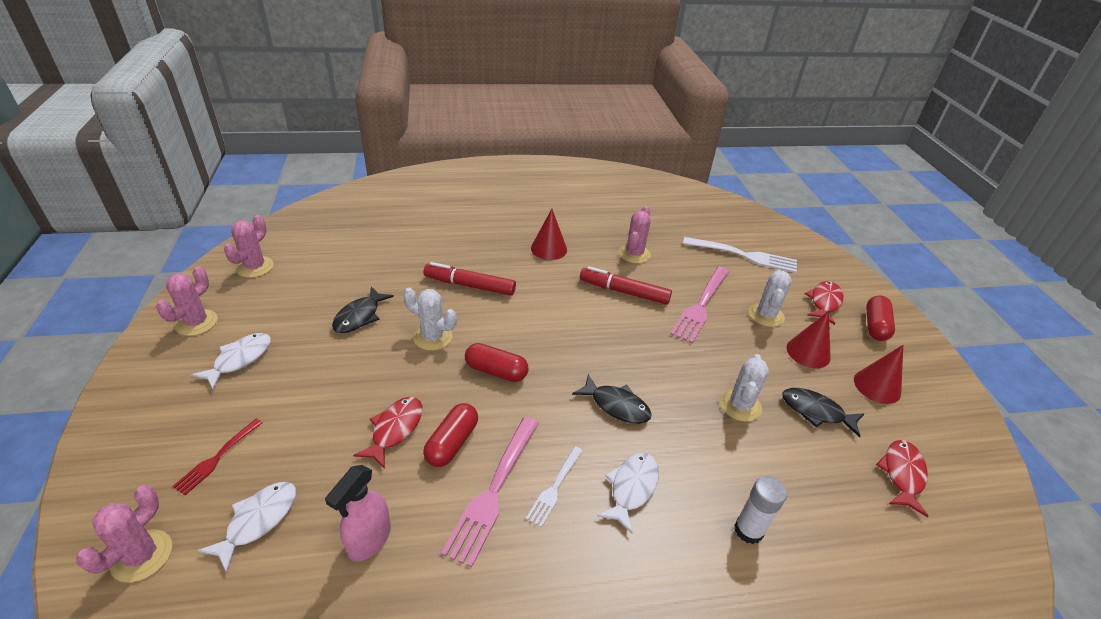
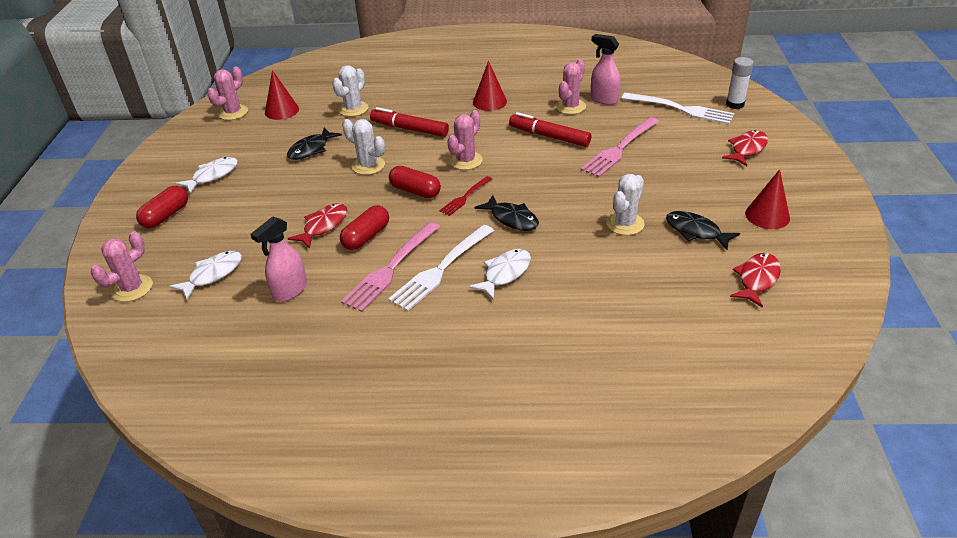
camera: 15 degrees right, 0 degrees up
pink cactus [156,266,218,336] -> pink cactus moved to [447,110,483,170]
red fork [172,418,263,495] -> red fork moved to [439,176,492,216]
white fork [526,446,583,527] -> white fork [388,225,494,311], size x1.76
white glue stick [734,476,787,544] -> white glue stick moved to [726,57,754,109]
white cactus [749,270,792,327] -> white cactus moved to [332,65,369,117]
red cone [786,311,831,368] -> red cone moved to [265,70,299,120]
red capsule [866,295,895,341] -> red capsule moved to [136,186,188,228]
none -> pink spray bottle [591,34,620,105]

